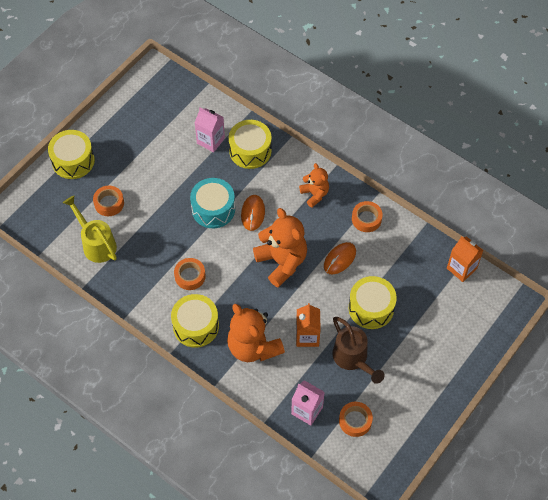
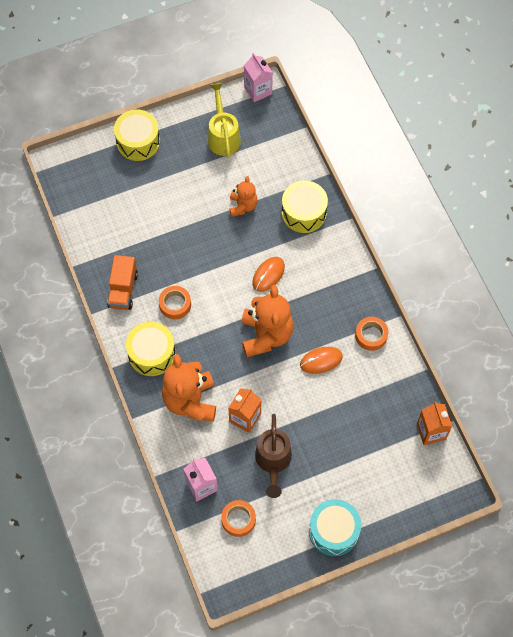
camera: 30 degrees right, 5 degrees up
yellow watering can [63,196,117,263] -> yellow watering can moved to [208,83,241,158]
orange tape [93,186,124,216] -> none
turquoise drum [190,178,235,228] -> turquoise drum moved to [309,499,361,556]
pink carton [195,108,225,152] -> pink carton moved to [244,53,273,102]
orange teddy bear [299,163,329,208] -> orange teddy bear moved to [230,176,258,217]
yellow drum [349,276,397,329] -> none
none -> orange truck [107,255,138,310]

